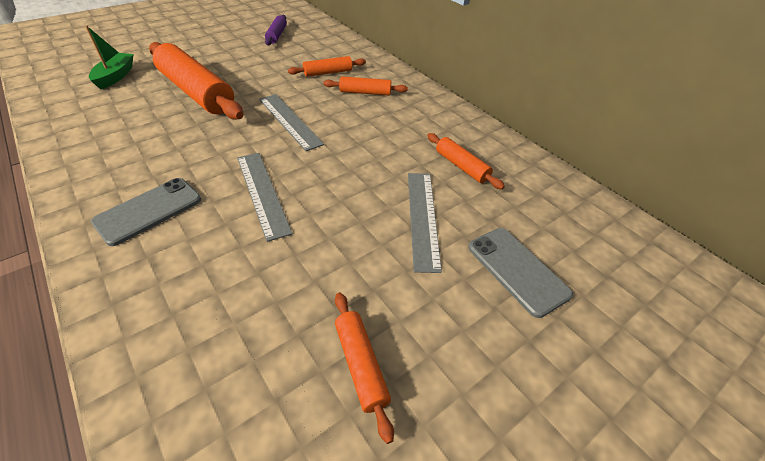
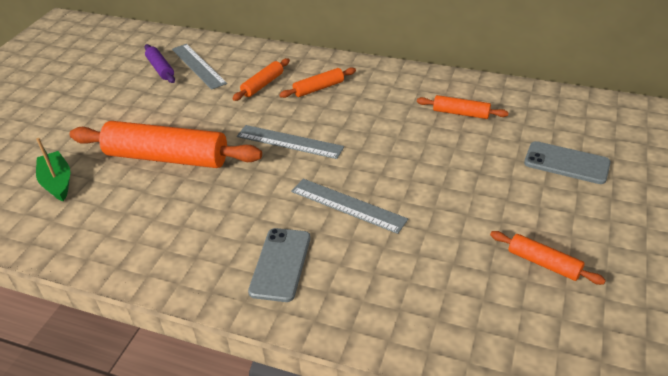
camera: 30 degrees left, 5 degrees down
grey ruler [408,173,442,273] -> grey ruler moved to [172,44,227,90]

